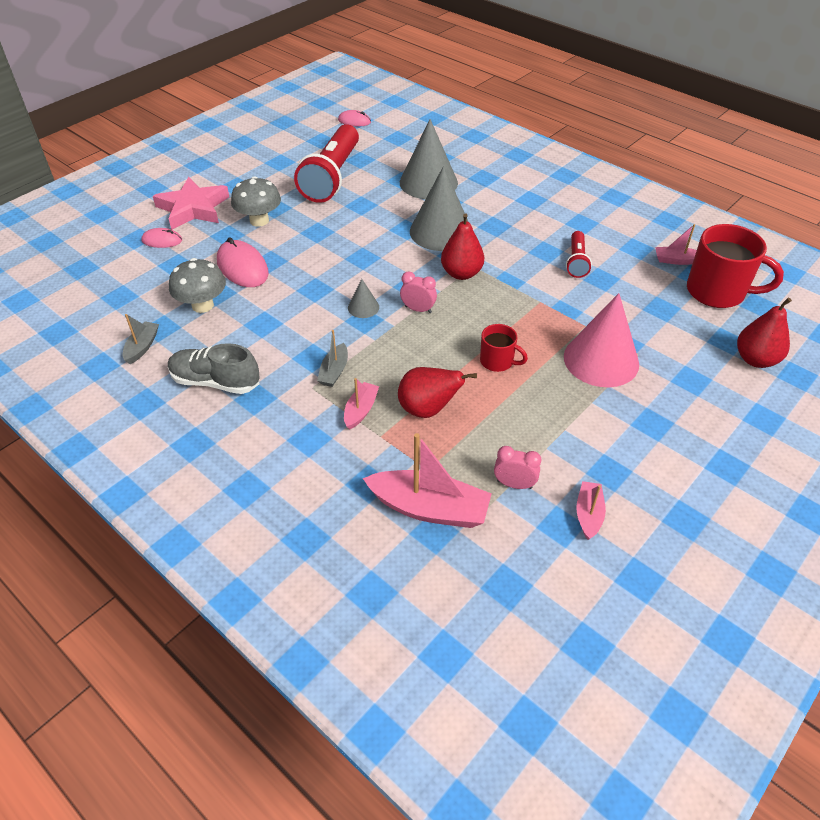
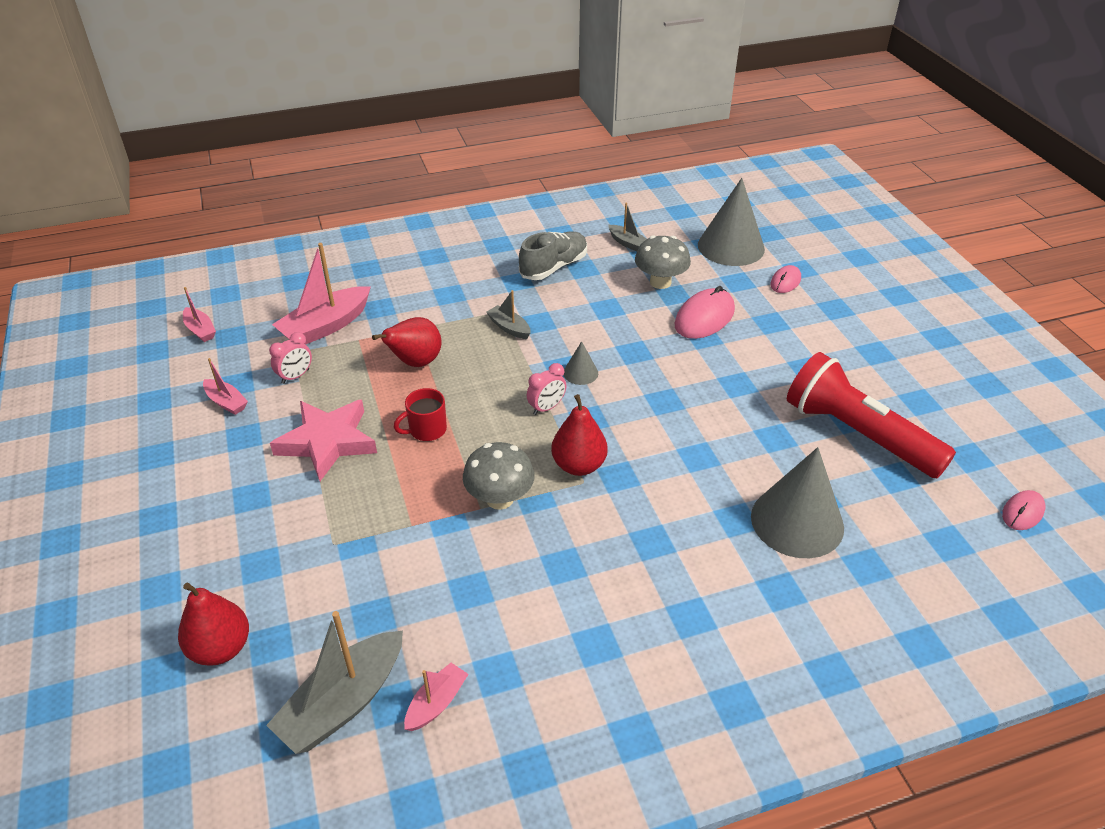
camera: 120 degrees right, 5 degrees down
pink star [153,177,229,230] -> pink star moved to [270,400,377,481]
pink mouse [217,237,269,287] -> pink mouse turned 45 degrees counterclockwise [674,286,735,339]
grey mushroom [231,176,281,227] -> grey mushroom moved to [463,442,535,510]
pink boat [344,378,379,429] -> pink boat moved to [183,287,216,342]
grey cone [410,166,469,251] -> grey cone moved to [698,178,765,266]
pink cone [564,293,639,387] -> none
red flashlight [566,231,592,278] -> none
red mug [687,224,784,308] -> grey boat [266,611,403,754]

